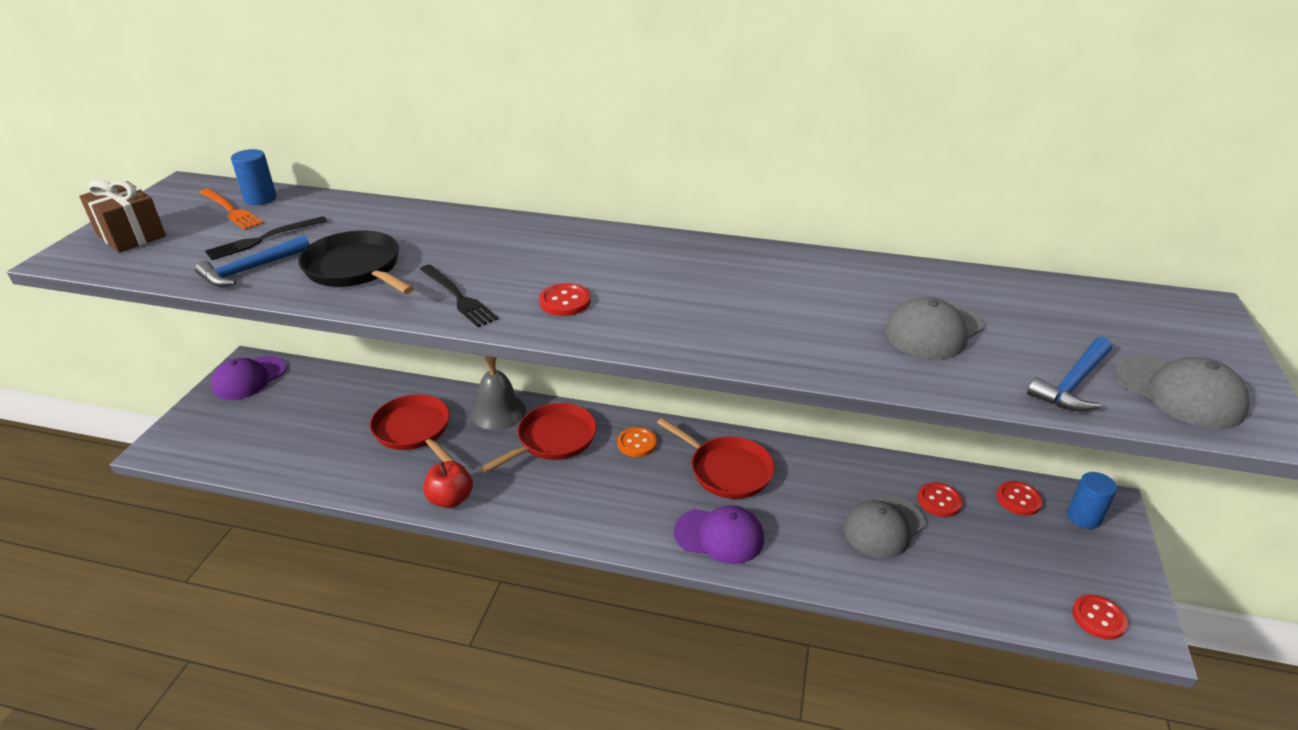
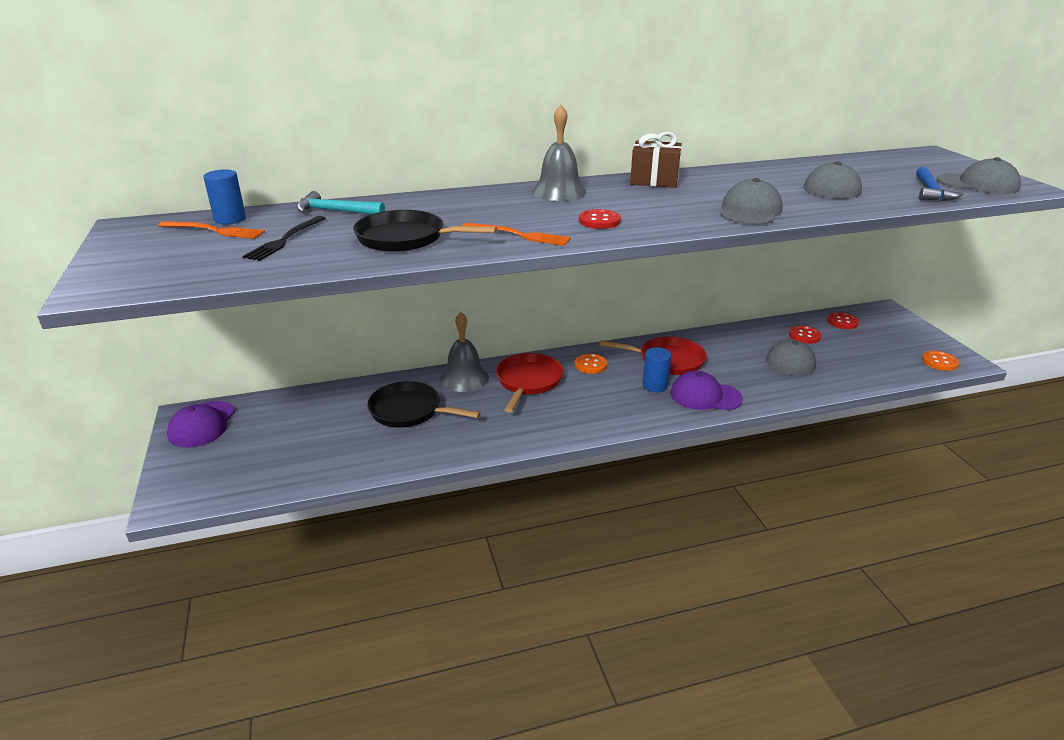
camera: 30 degrees left, 5 degrees down
brown gift [79,180,166,253] -> brown gift moved to [630,132,682,188]
blue hammer [195,235,310,287] -> none
red pan [370,394,456,462] -> black pan [367,381,481,428]
black fork [420,265,499,327] -> orange fork [462,223,571,246]
red apple [423,461,473,508] -> none
purple cap [674,505,764,564] -> purple cap turned 150 degrees counterclockwise [670,371,743,410]
blue cylinder [1067,472,1117,529] -> blue cylinder moved to [643,347,671,392]
red button [1072,594,1128,640] -> orange button [922,351,959,371]
none -> turquoise hammer [297,191,385,214]
none -> grey bell [532,105,586,201]
none -> grey cap [720,178,783,225]

